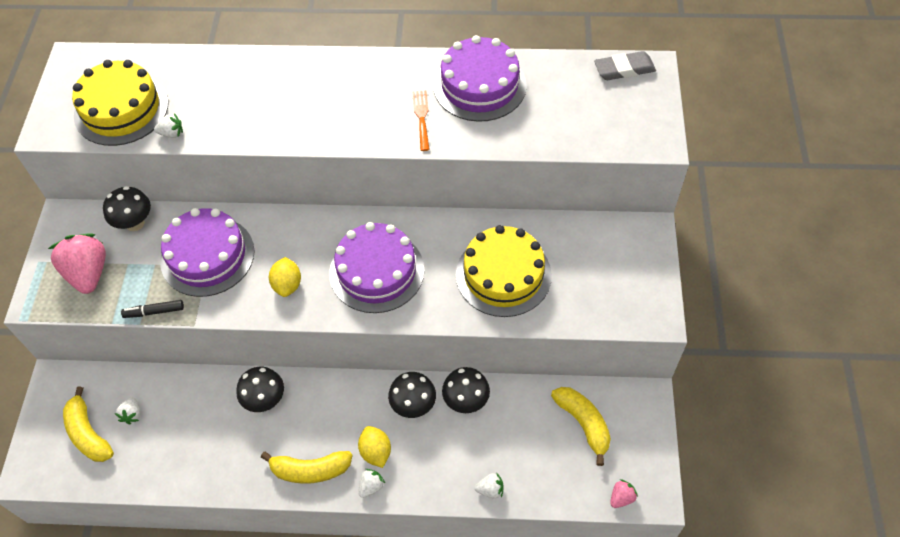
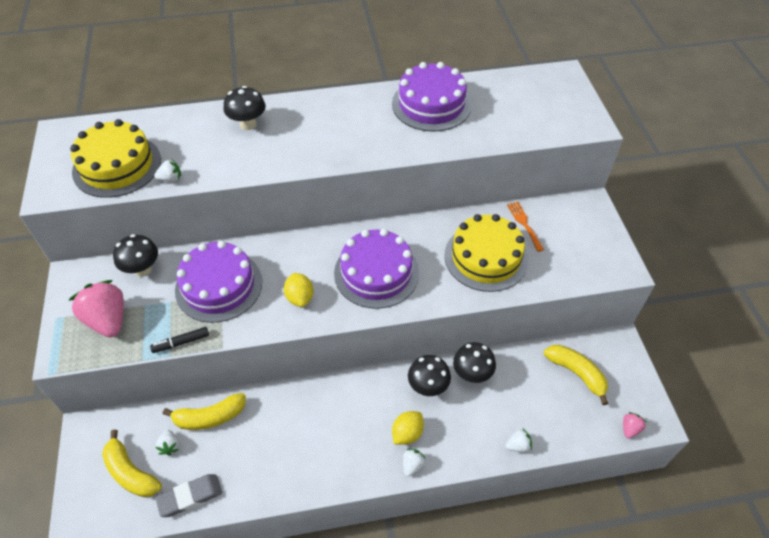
camera: 15 degrees left, 5 degrees down
black mushroom [236,367,284,412] -> black mushroom moved to [223,86,266,130]
yellow banana [261,451,353,484] -> yellow banana moved to [163,393,246,430]
yellow lemon [358,426,391,468] -> yellow lemon turned 75 degrees clockwise [392,411,424,445]
orange fork [412,90,430,151] -> orange fork moved to [507,202,544,252]
grey eraser [594,51,656,80] -> grey eraser moved to [155,474,222,517]

